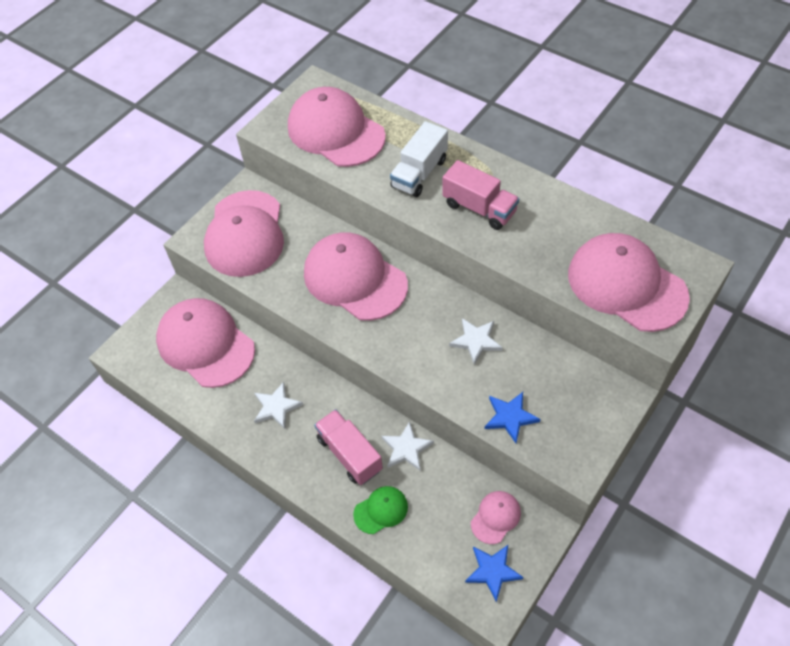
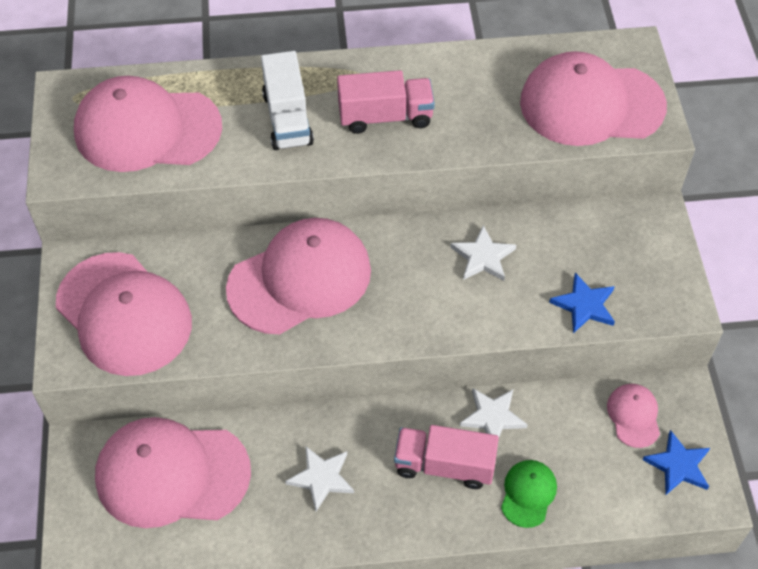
camera: 45 degrees left, 0 degrees up
pink cap [304,233,408,321] -> pink cap turned 150 degrees clockwise [226,218,371,334]

